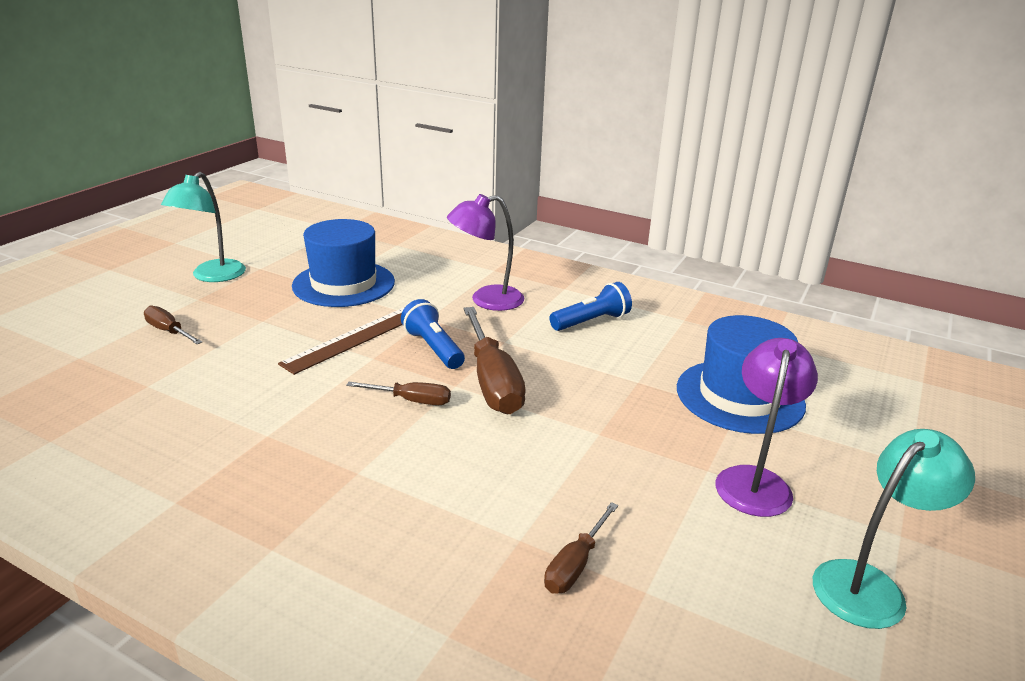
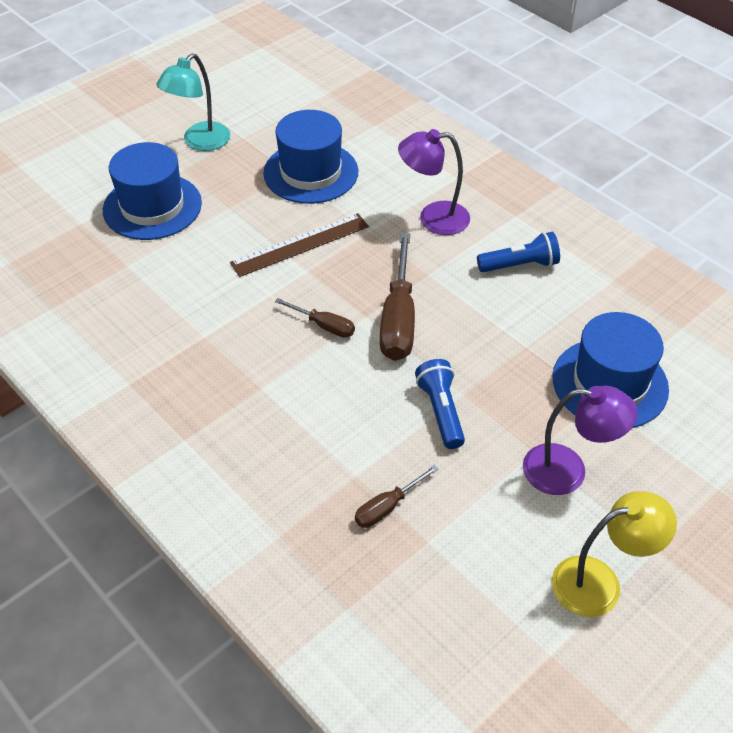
camera: 20 degrees right, 20 degrees up
brown screwdriver [144,306,202,344] -> blue hat [103,142,202,240]
blue flashlight [401,299,465,369] -> blue flashlight moved to [415,359,465,449]
purple lamp [716,338,818,517] -> purple lamp turned 60 degrees clockwise [523,385,638,495]
turquoise lamp [813,429,975,629] -> yellow lamp [552,491,677,617]

